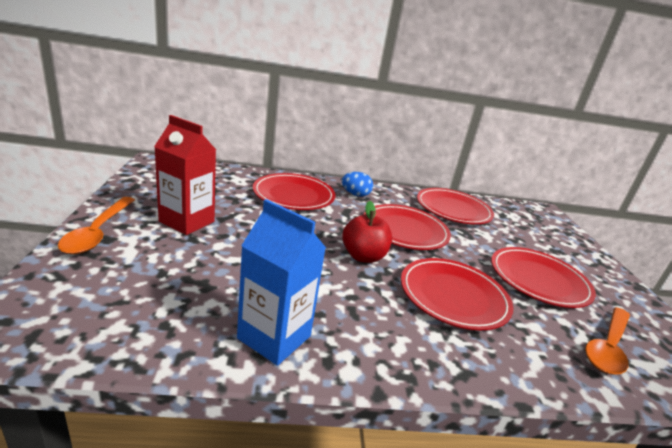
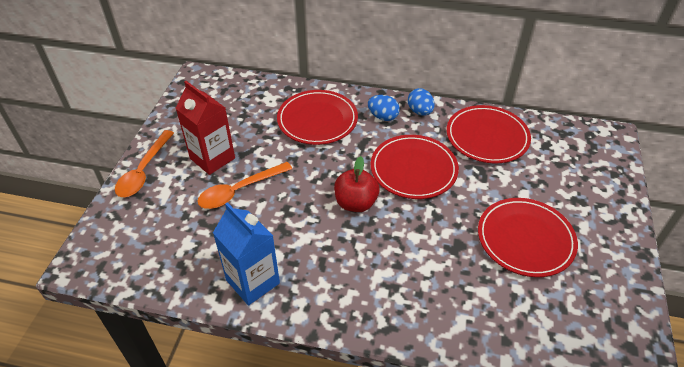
camera: 20 degrees right, 20 degrees up
red plate [401,258,514,330] -> none
orange spoon [585,307,630,374] -> orange spoon moved to [197,162,292,209]
none -> blue egg [408,88,435,116]

